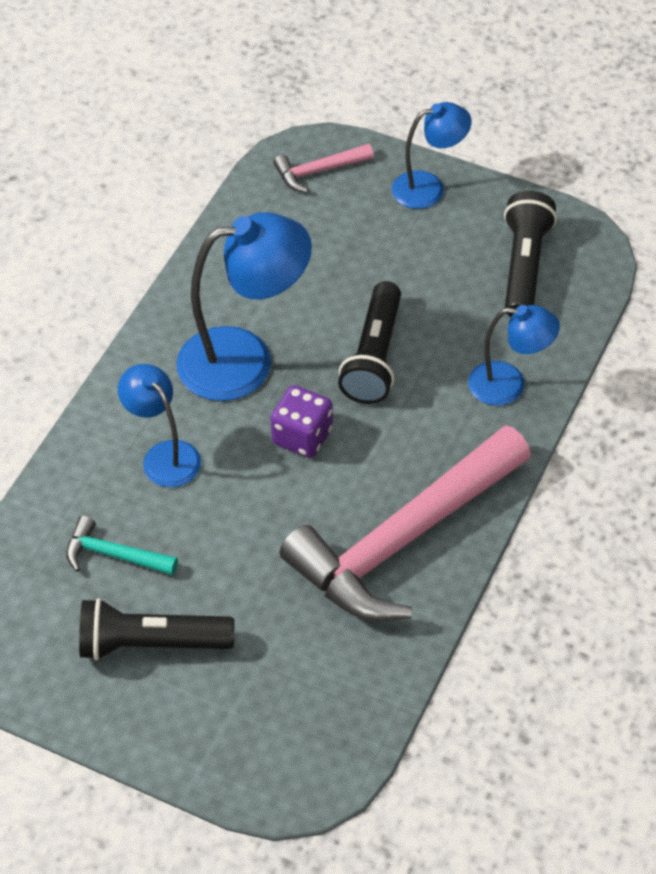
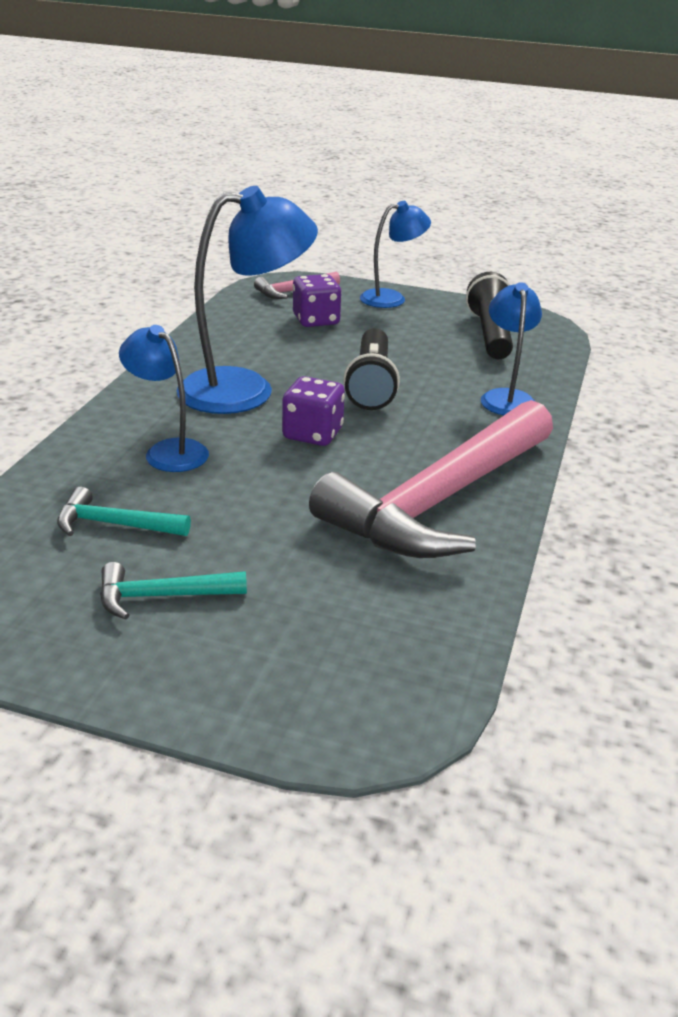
camera: 10 degrees left, 20 degrees down
black flashlight [79,598,234,660] -> turquoise hammer [100,562,247,620]
blue lamp [468,305,560,406] -> blue lamp turned 90 degrees counterclockwise [481,282,542,415]
none -> purple dice [293,274,341,327]

